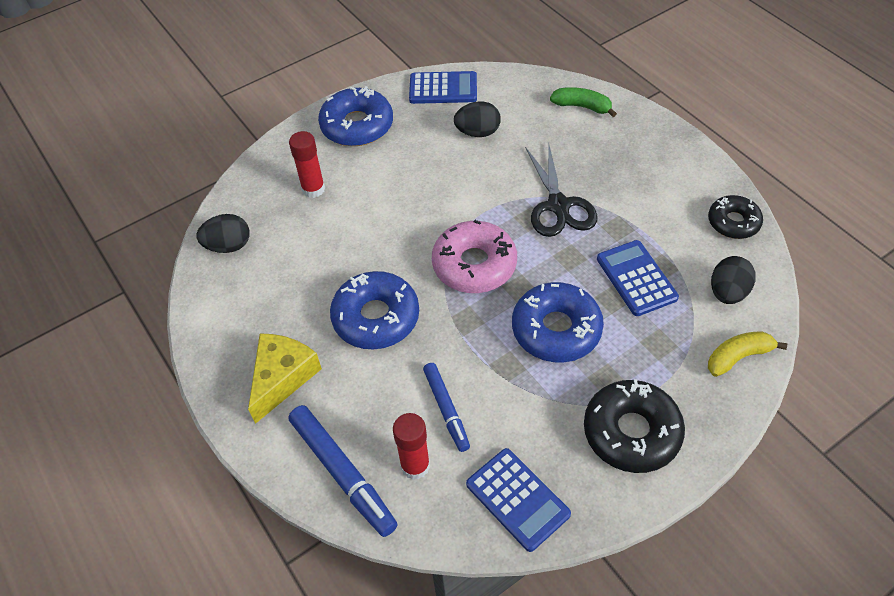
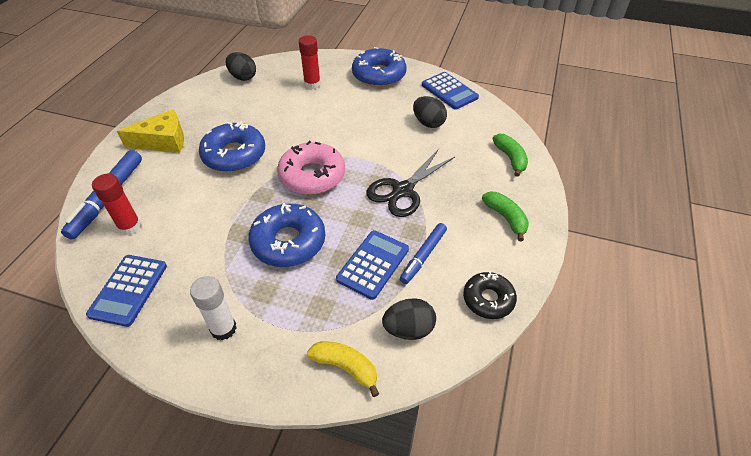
camera: 50 degrees right, 5 degrees down
blue marker [423,363,470,452] -> blue marker moved to [400,223,447,284]
black donut [584,379,685,473] -> white glue stick [190,276,236,340]
none -> green banana [482,192,529,241]

